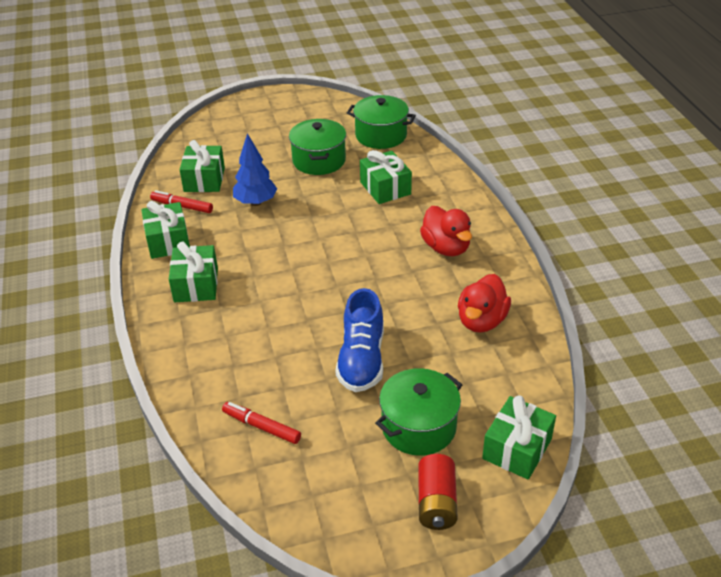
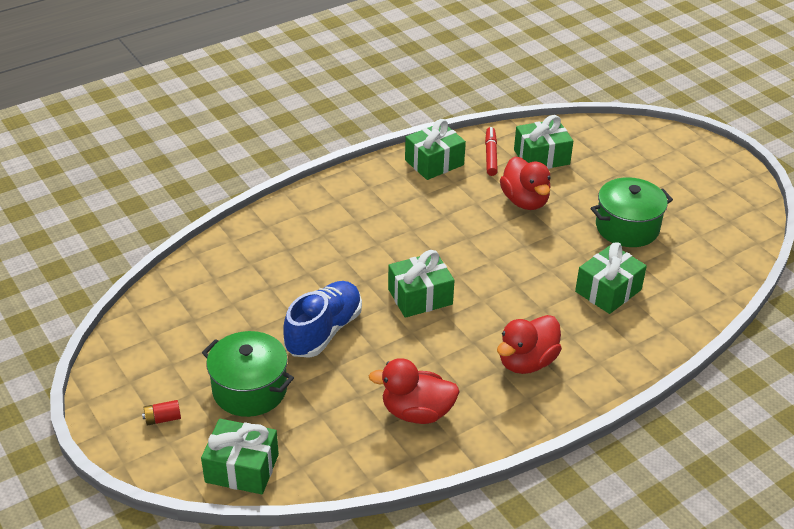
camera: 70 degrees right, 0 degrees up
green gift [169,242,218,302] -> green gift moved to [388,250,455,318]
red marker [222,402,301,444] -> none
blue tree [233,133,277,206] -> red duck [500,156,551,210]
blue shoe [336,288,384,392] -> blue shoe turned 135 degrees clockwise [283,281,362,358]
green pot [347,95,416,149] -> none
red battery [418,454,458,530] -> red battery [142,400,181,426], size x0.55

